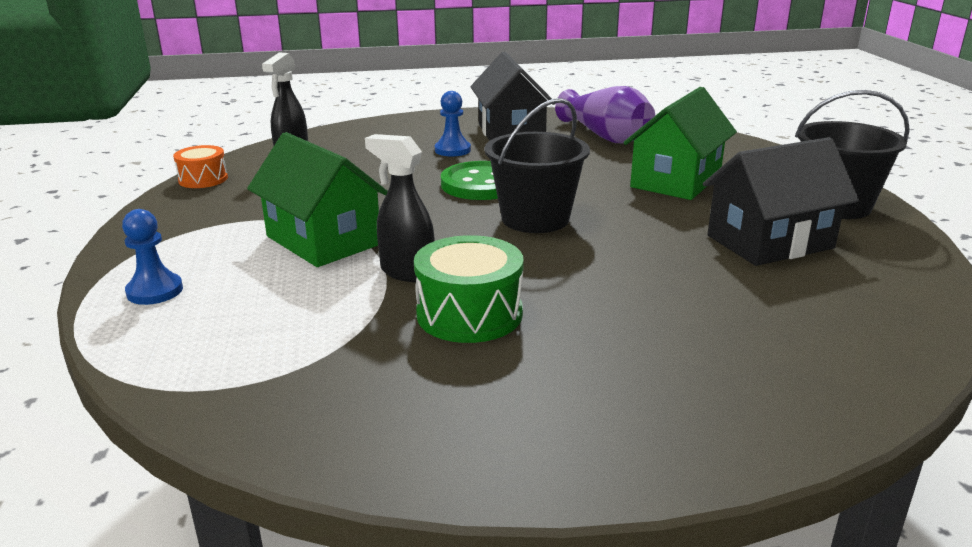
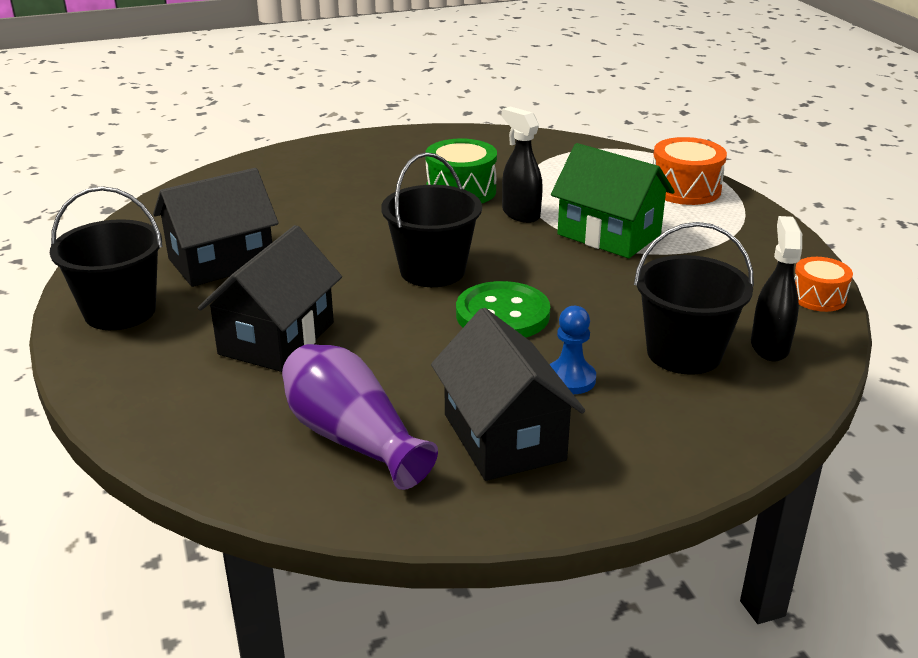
camera: 170 degrees right, 5 degrees up
blue pawn [122,209,183,305] -> orange drum [653,137,727,205]
black spray bottle [365,134,435,282] -> black spray bottle turned 150 degrees counterclockwise [502,106,543,223]
green house [623,87,737,200] -> black house [198,225,342,372]
none -> black bucket [634,222,754,375]

